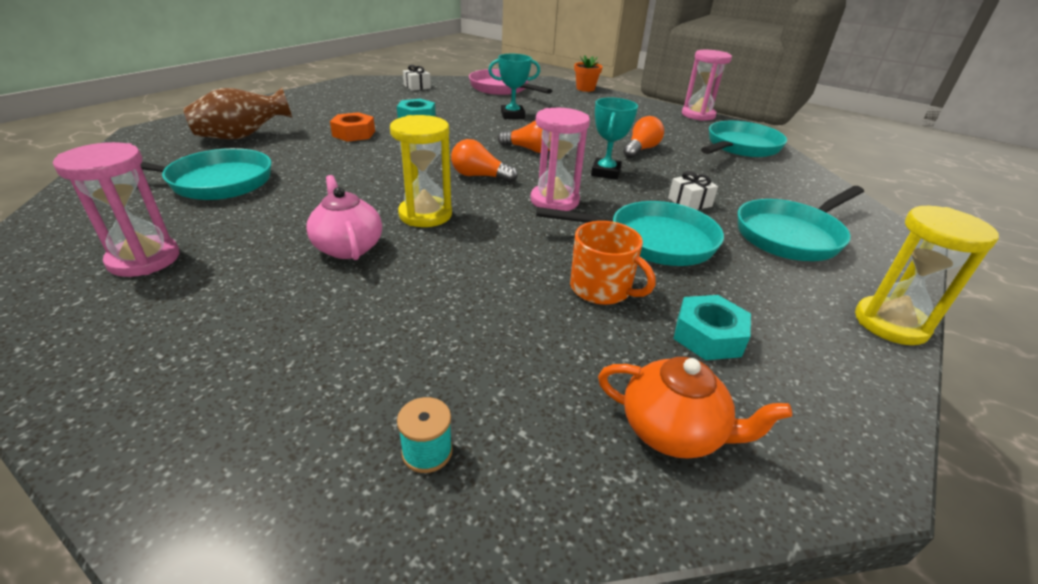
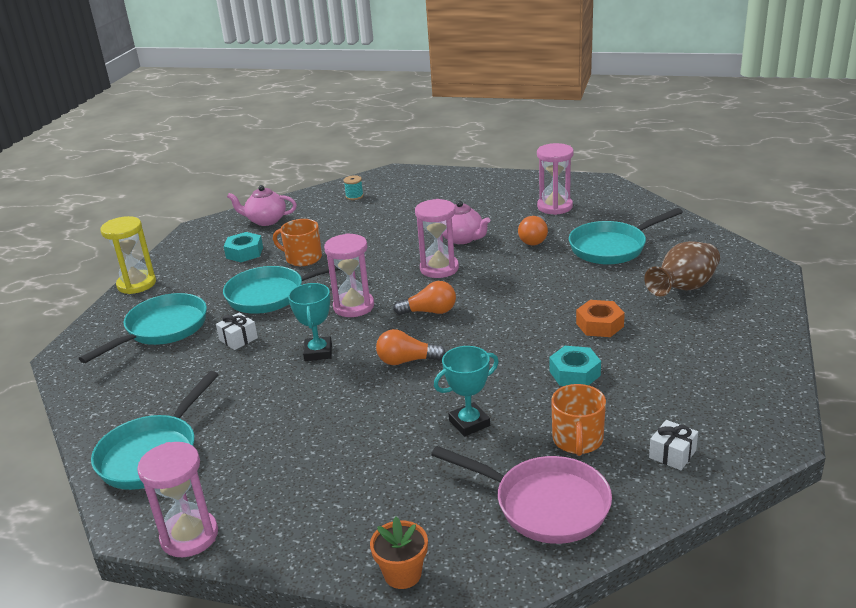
camera: 165 degrees right, 5 degrees down
yellow hourglass [390,115,452,227] -> pink hourglass [415,199,459,278]
orange teapot [598,357,792,459] -> pink teapot [227,185,297,226]
orange light bulb [623,116,664,158] -> orange light bulb moved to [518,215,548,245]
none -> orange mug [551,384,606,456]

